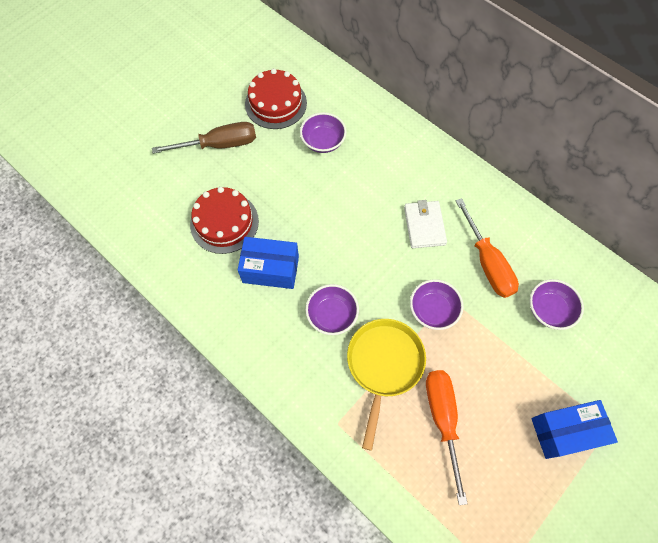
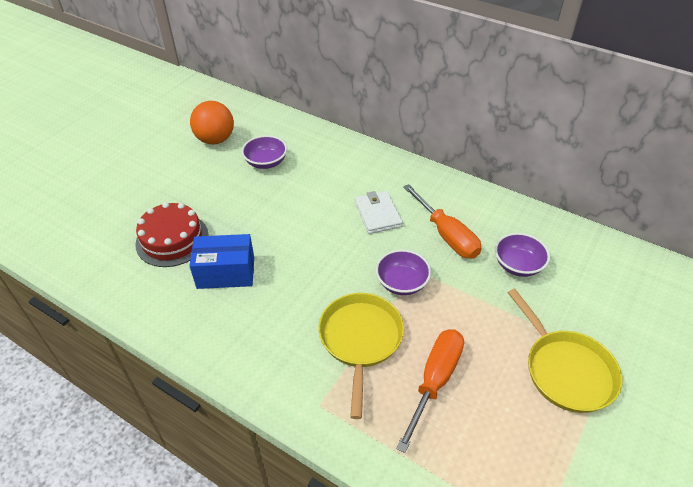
camera: 10 degrees left, 20 degrees down
brown screwdriver [152,122,256,154] -> none
red cake [245,69,307,129] -> orange ball [190,101,234,144]
purple bowl [305,284,359,335] -> none
orange screwdriver [426,370,468,505] -> orange screwdriver turned 45 degrees clockwise [396,329,464,453]
blue box [531,400,618,459] -> yellow pan [507,289,623,413]

